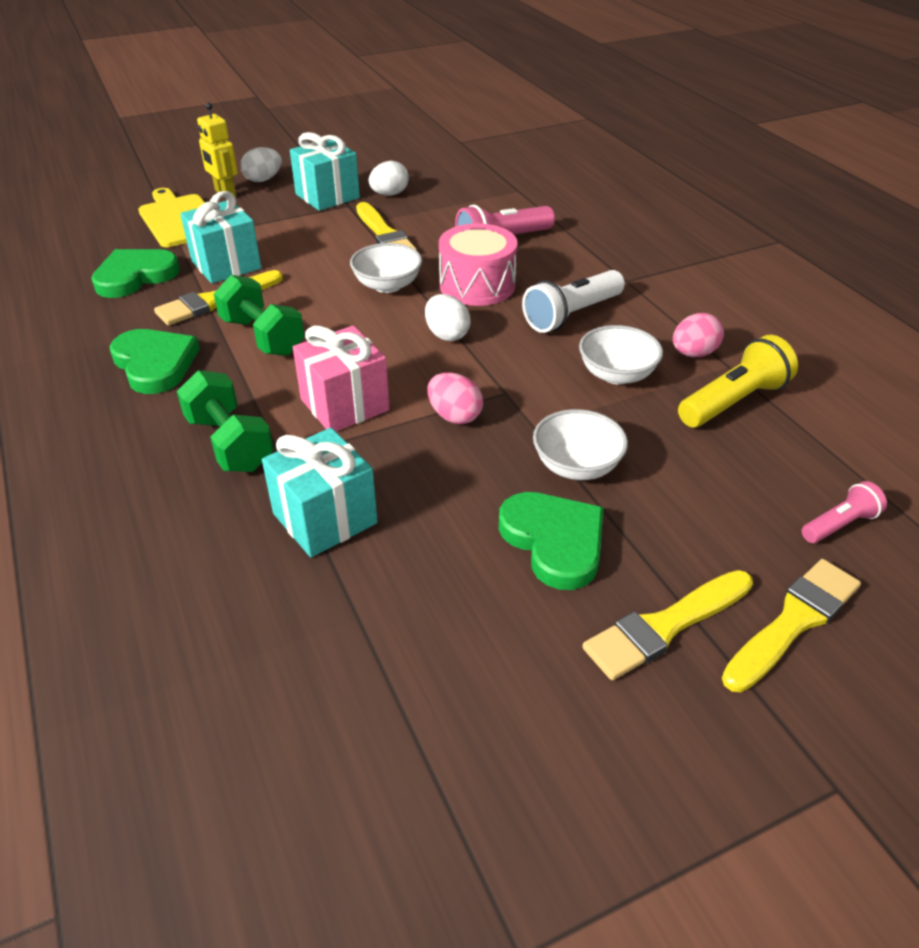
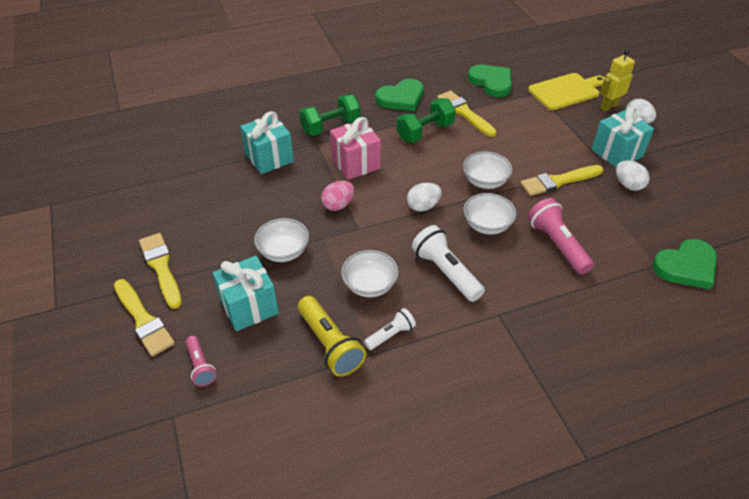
camera: 95 degrees right, 5 degrees up
turquoise gift [180,191,261,284] -> turquoise gift moved to [213,256,279,331]
pink drum [439,223,518,306] -> white bowl [463,193,516,235]
green heart [499,492,604,590] -> green heart moved to [652,239,717,289]
pink egg [673,313,724,357] -> white flashlight [364,308,416,350]

